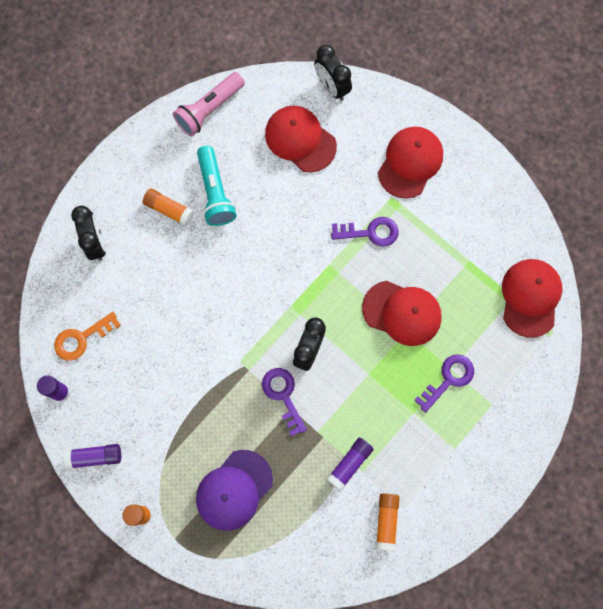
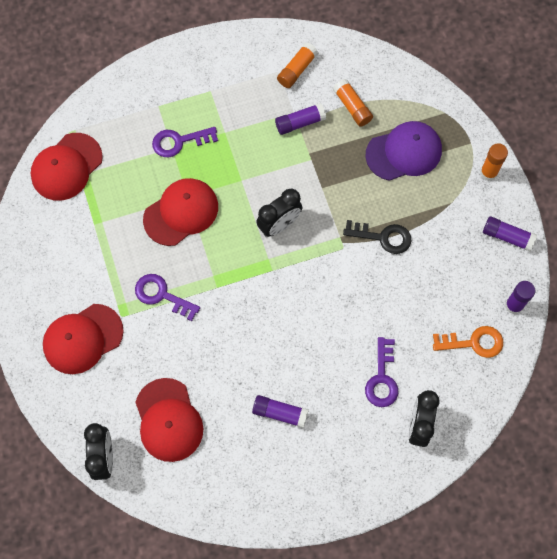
camera: 150 degrees left, 5 degrees down
orange glue stick [143,188,194,226] -> orange glue stick moved to [333,79,373,127]
pink flashlight [173,72,245,136] -> none
turquoise flashlight [197,146,236,226] -> purple glue stick [252,395,309,428]
purple key [262,368,307,437] -> purple key moved to [365,337,398,407]
red cap [362,281,442,346] -> red cap turned 90 degrees clockwise [143,178,218,246]
none -> black key [343,220,411,254]

